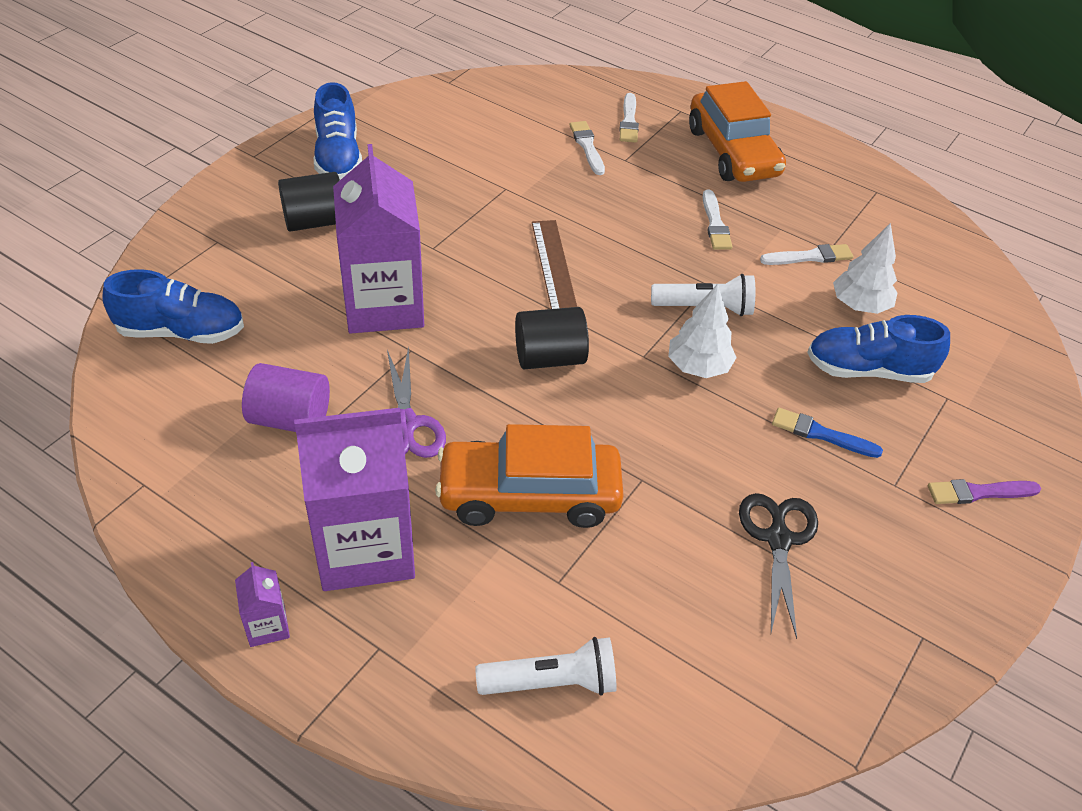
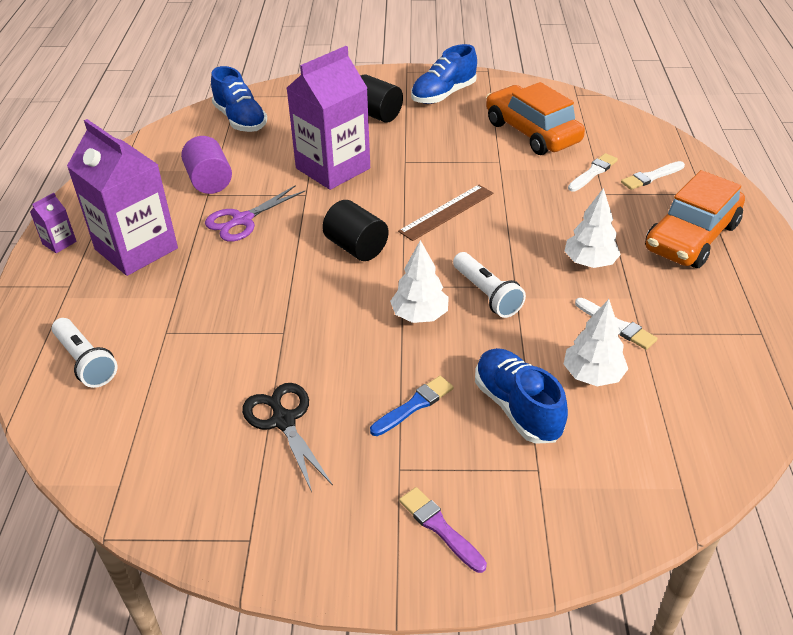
camera: 60 degrees right, 5 degrees down
orange car [435,424,624,528] -> orange car moved to [486,82,585,155]
white brush [702,189,733,250] -> white tree [564,188,621,268]
black scissors [739,493,818,639] -> black scissors turned 90 degrees counterclockwise [242,383,333,492]
blue brush [772,408,883,458] -> blue brush turned 60 degrees clockwise [370,376,454,436]

